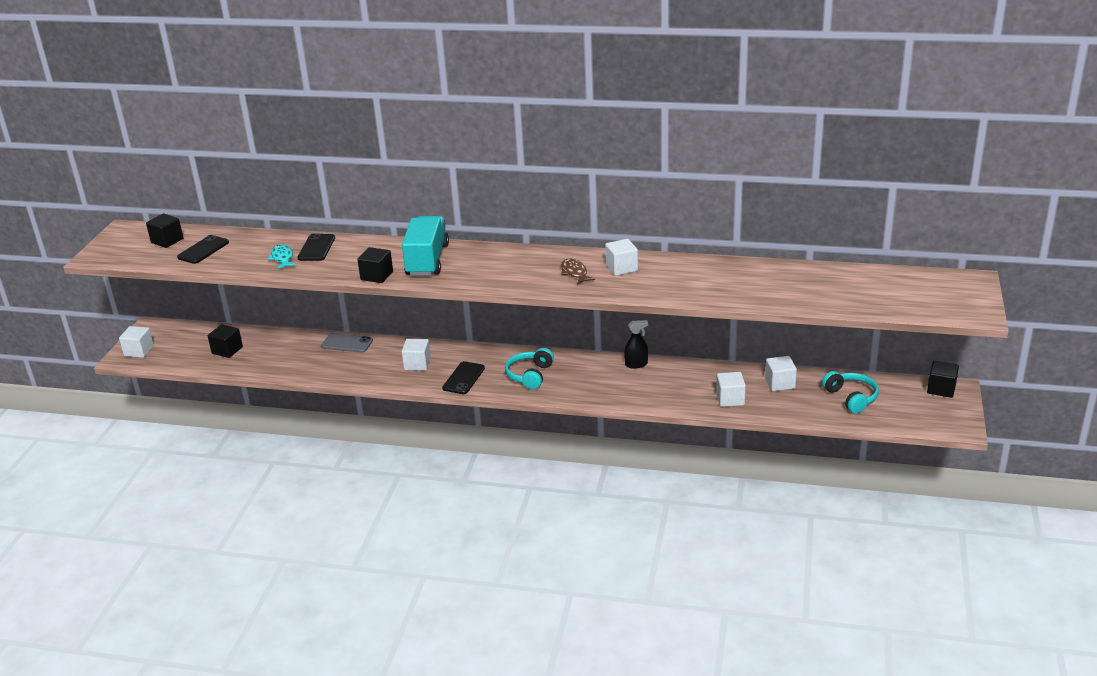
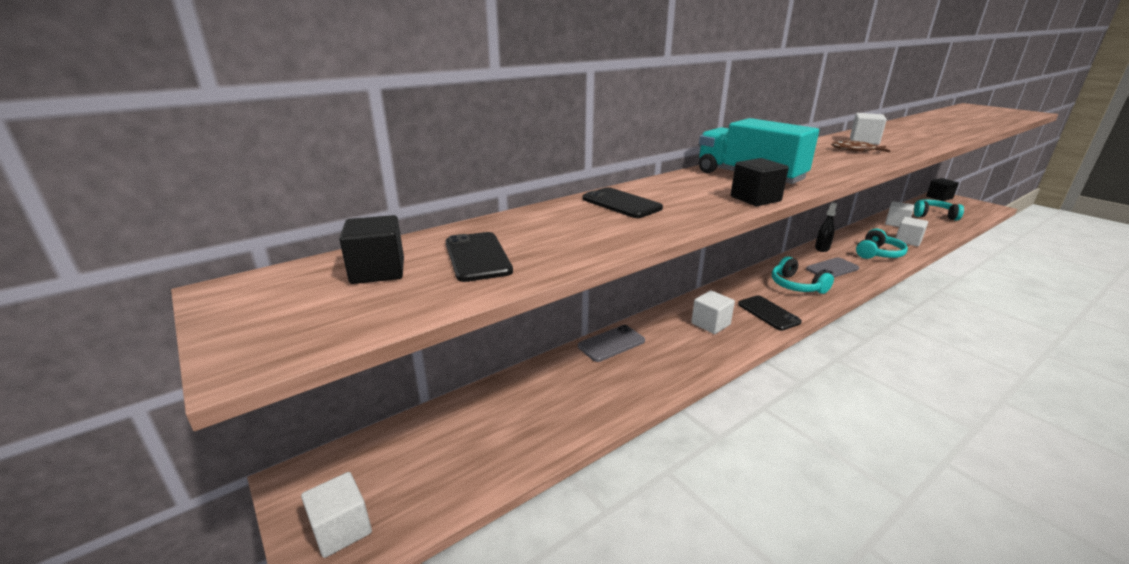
camera: 50 degrees left, 5 degrees down
black cube [208,324,243,358] -> none
turquoise fish [268,244,297,269] -> none
none -> grey phone [806,257,859,278]
none -> turquoise headphones [856,229,908,259]

